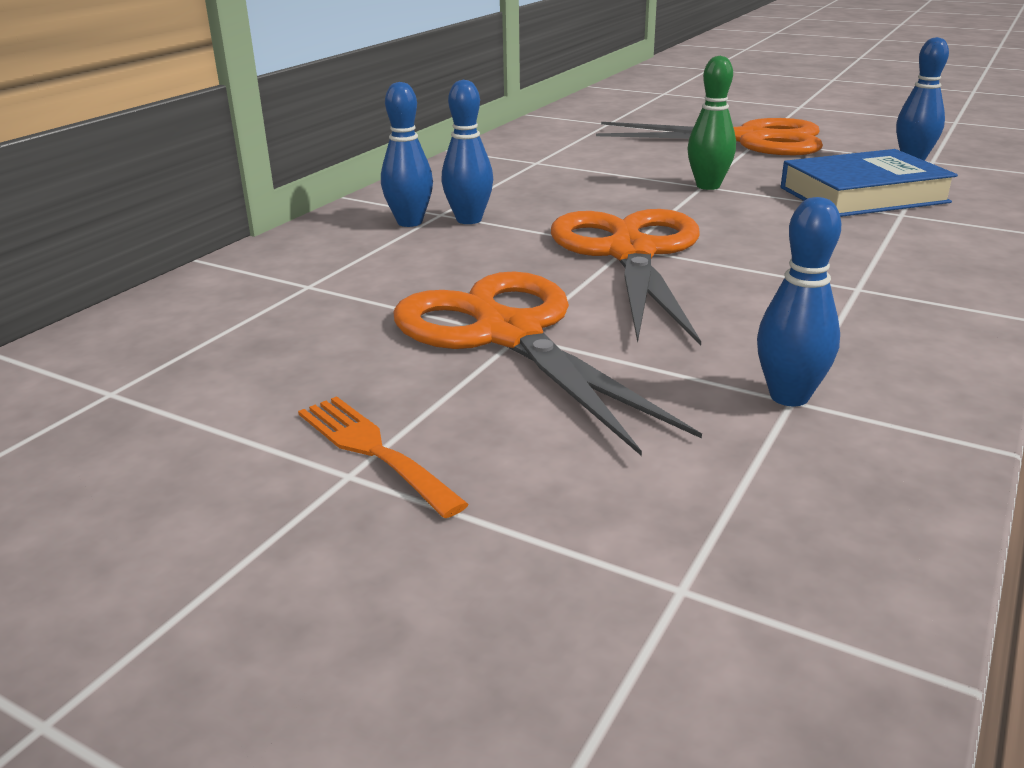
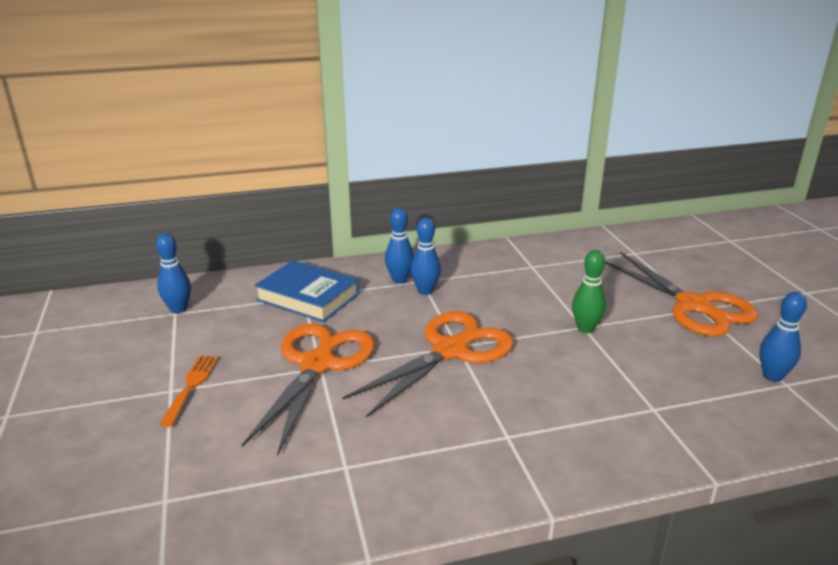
camera: 45 degrees right, 0 degrees up
blue bowling pin [757,197,841,406] -> blue bowling pin moved to [156,233,191,313]
blue book [781,149,958,217] -> blue book moved to [254,260,359,322]

